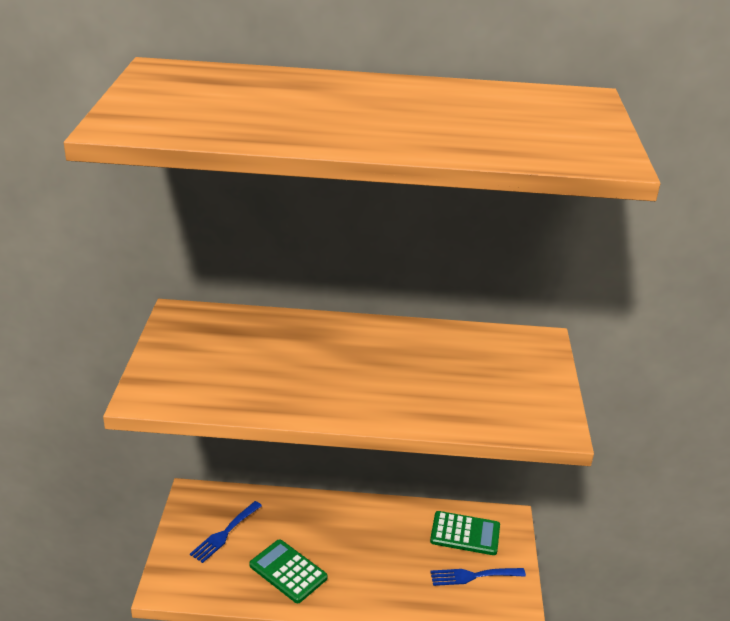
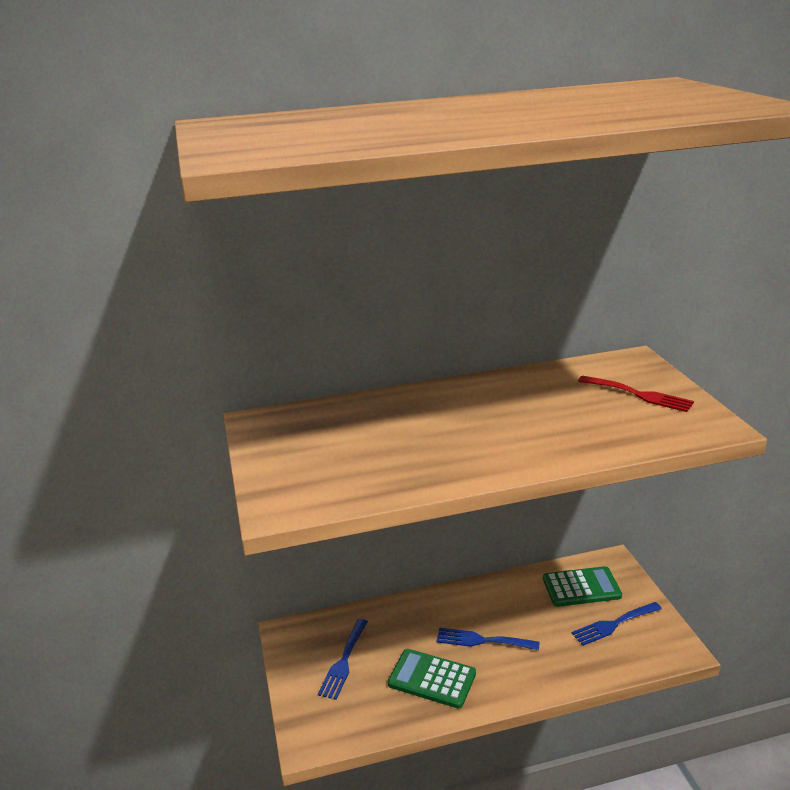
camera: 15 degrees left, 5 degrees down
none -> blue fork [436,628,539,650]
none -> red fork [578,376,694,412]

